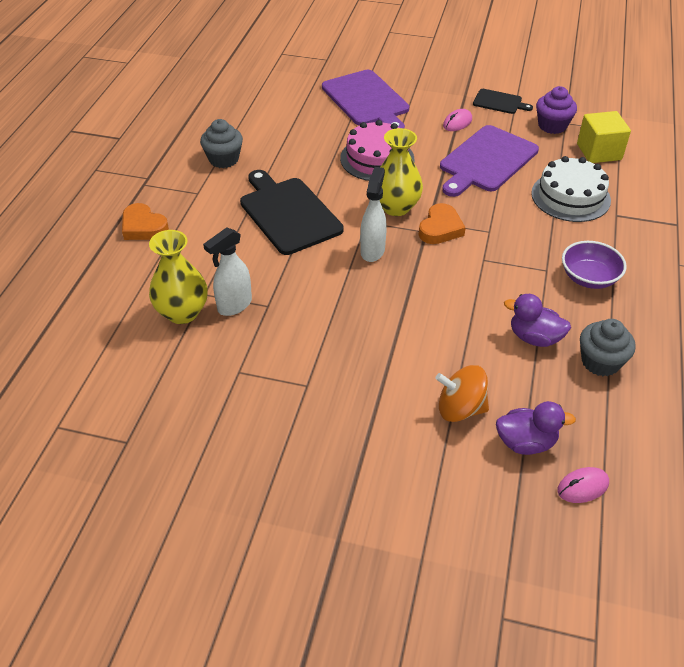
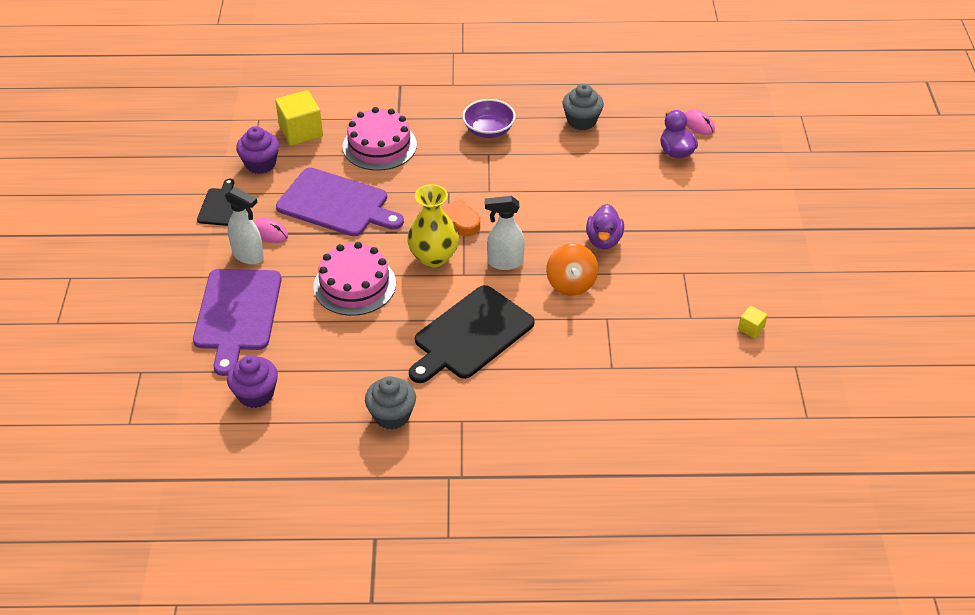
camera: 105 degrees left, 0 degrees up
orange heart [122,203,169,240] -> none
yellow vase [149,230,208,324] -> none
white spray bottle [203,228,252,316] -> white spray bottle moved to [225,187,264,264]
purple cutting board [322,70,409,129] -> purple cutting board turned 135 degrees clockwise [193,269,281,376]
orange spinning top [435,365,489,422] -> orange spinning top moved to [546,243,598,296]
purple duck [504,294,571,347] -> purple duck moved to [586,204,624,249]
white cake [531,156,611,222] -> pink cake [343,107,417,171]
none -> purple cupcake [227,355,278,408]
none -> yellow cube [738,306,768,338]

